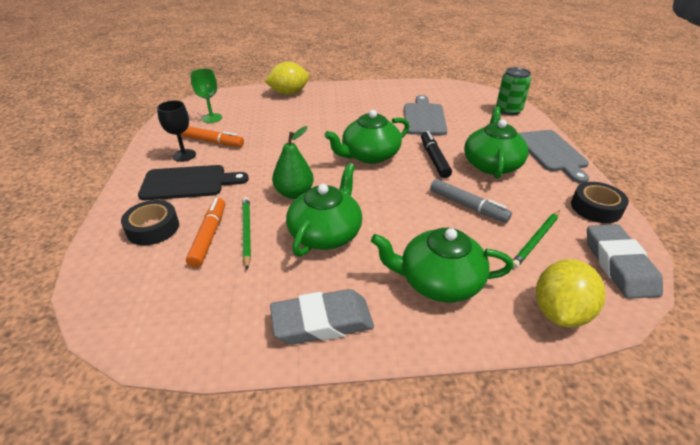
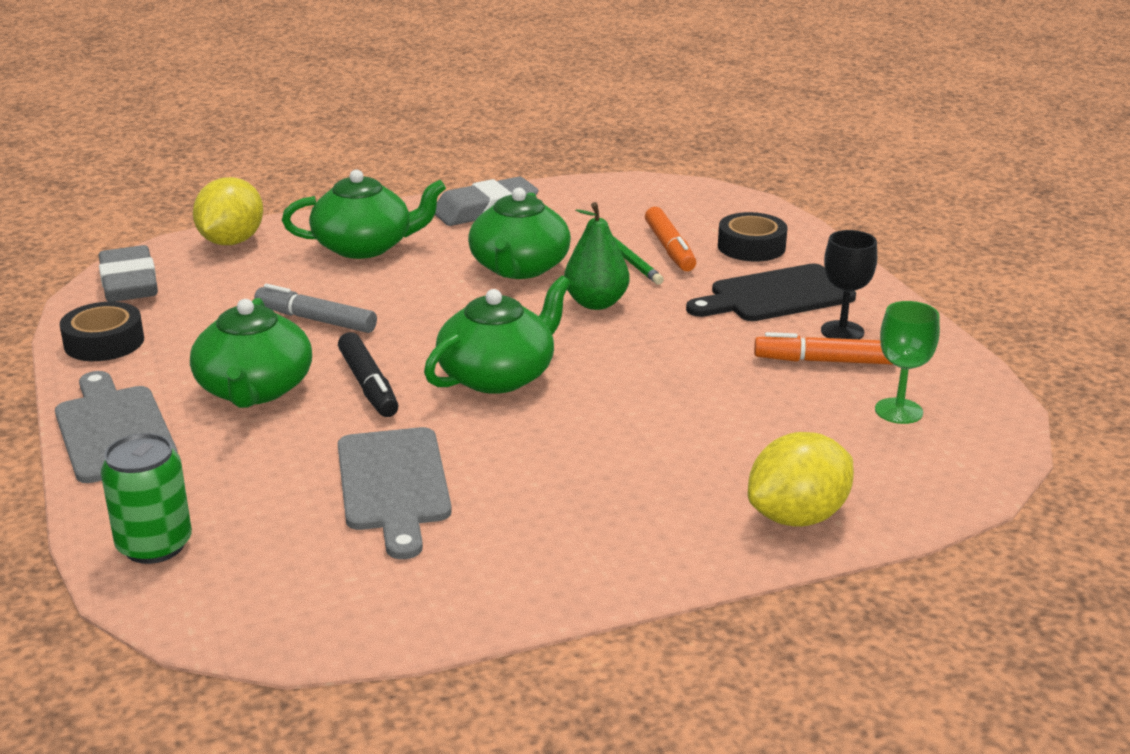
camera: 165 degrees right, 10 degrees down
green pencil [513,210,560,268] -> none

